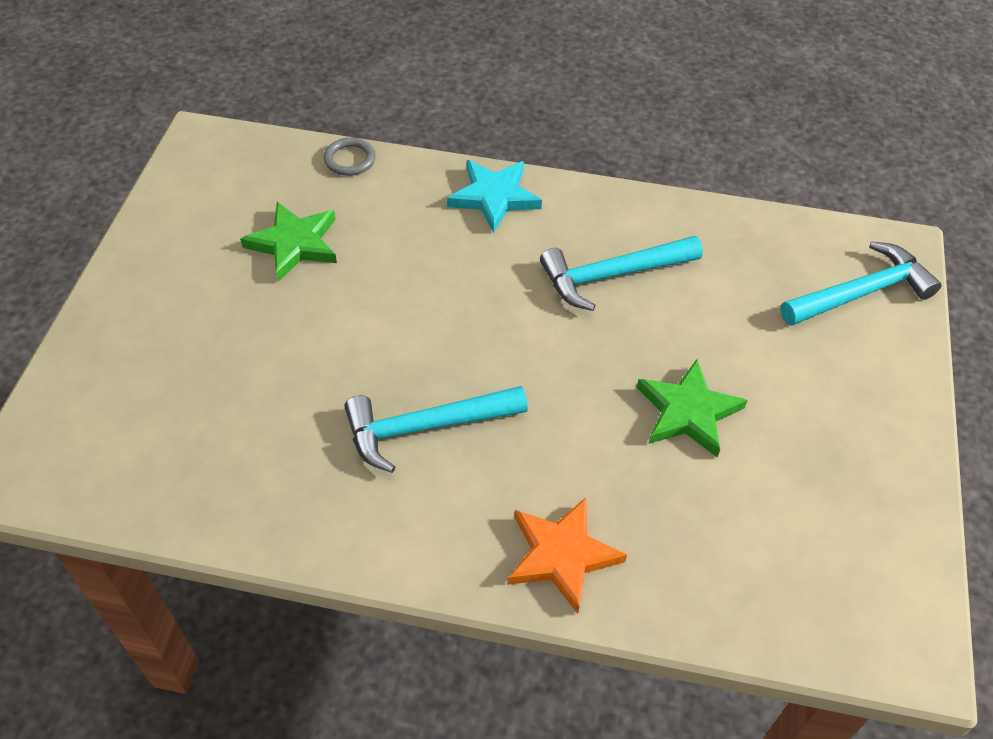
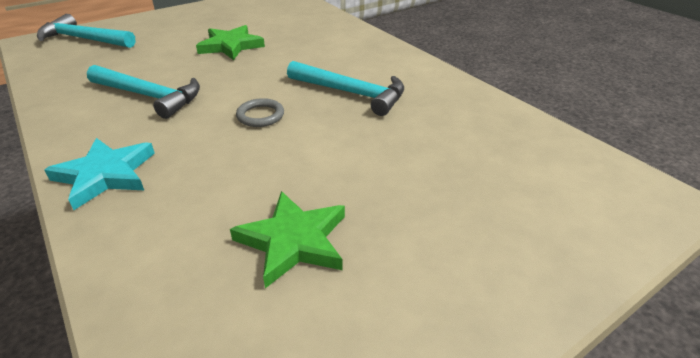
camera: 135 degrees left, 15 degrees down
grey ring [324,137,376,176] -> grey ring moved to [236,98,284,127]
orange star [507,497,627,614] -> none

